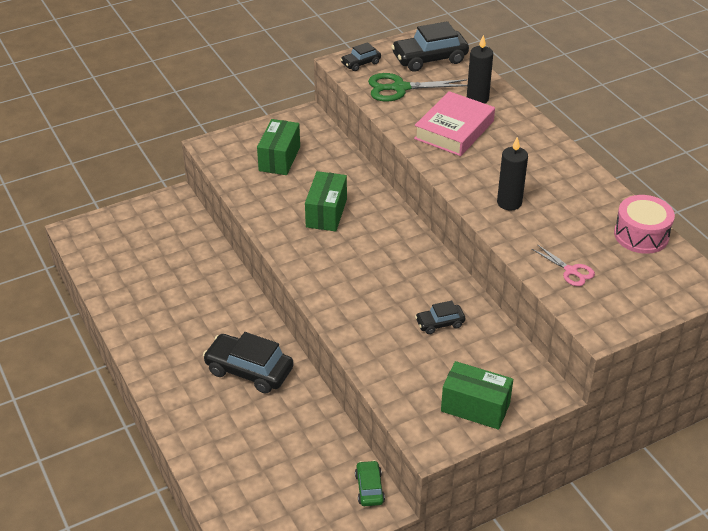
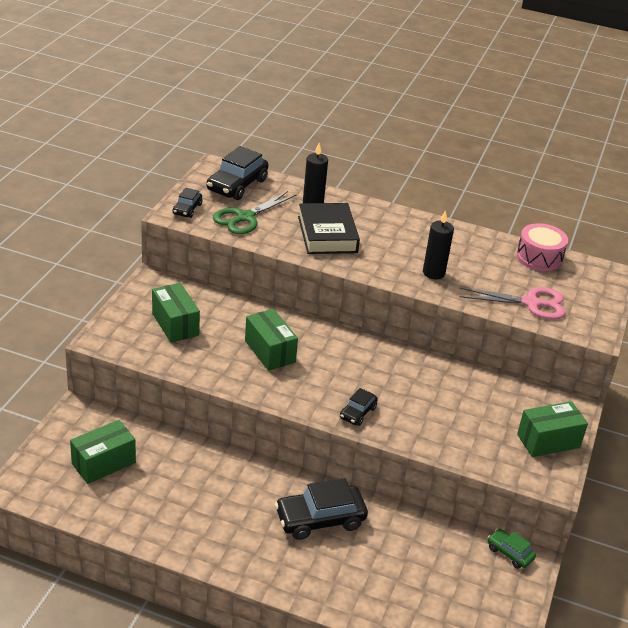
camera: 45 degrees left, 5 degrees down
pink book [414,91,495,156] -> black book [298,203,360,254]
black car [415,300,466,334] -> black car moved to [340,388,378,426]
pink scissors [532,244,595,286] -> pink scissors [460,287,566,320], size x1.73
none -> green box [70,420,136,484]

